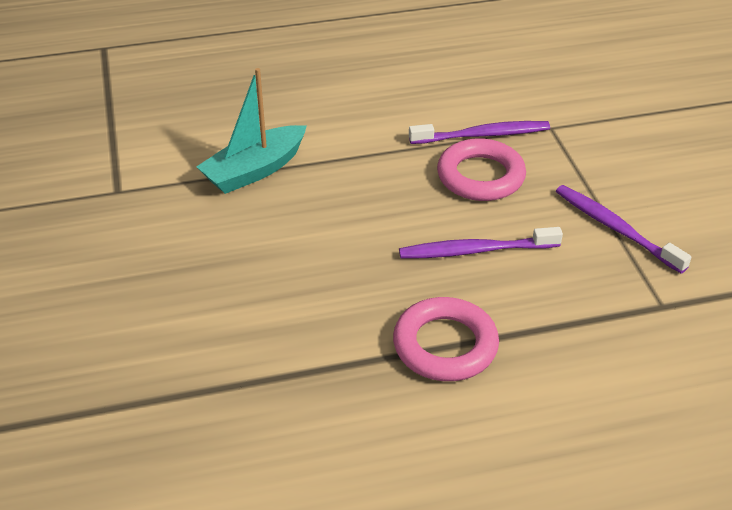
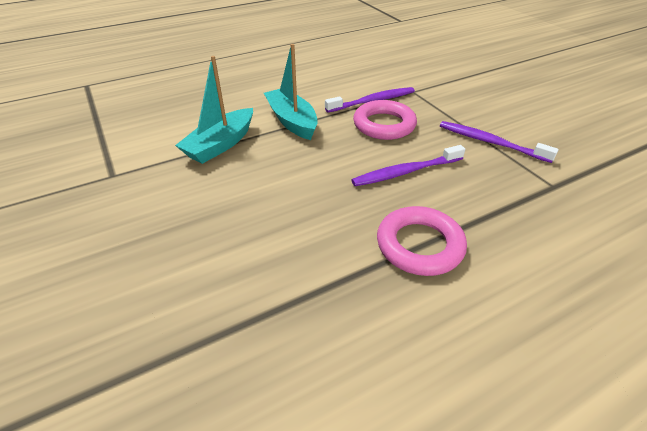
camera: 15 degrees left, 0 degrees up
none -> turquoise boat [264,44,318,140]

